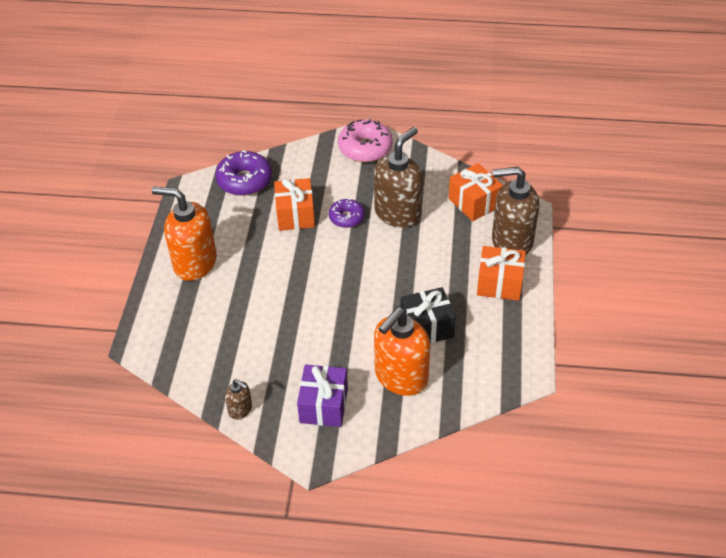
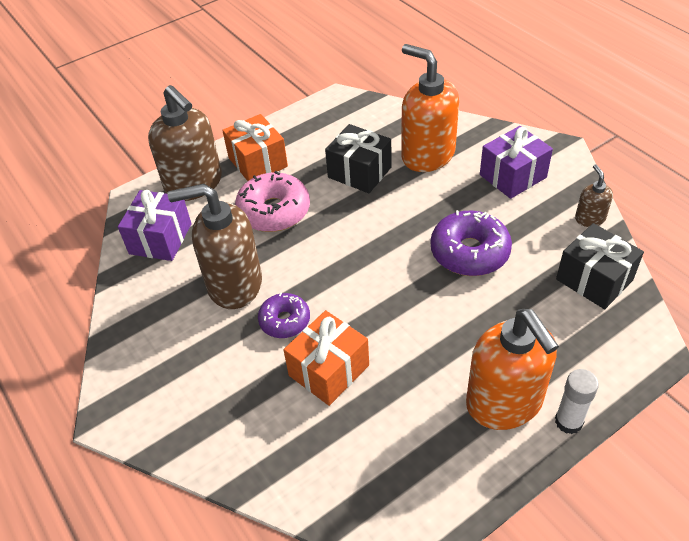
camera: 130 degrees left, 0 degrees up
purple donut [215,150,272,196] -> purple donut moved to [431,210,512,276]
pink donut [338,120,393,162] -> pink donut moved to [235,171,310,232]
orange soap dispenser [374,307,430,396] -> orange soap dispenser turned 135 degrees counterclockwise [401,44,459,172]
orange gift [449,163,503,221] -> purple gift [118,190,192,261]
none -> white glue stick [555,369,599,434]
none -> black gift [556,223,644,309]

